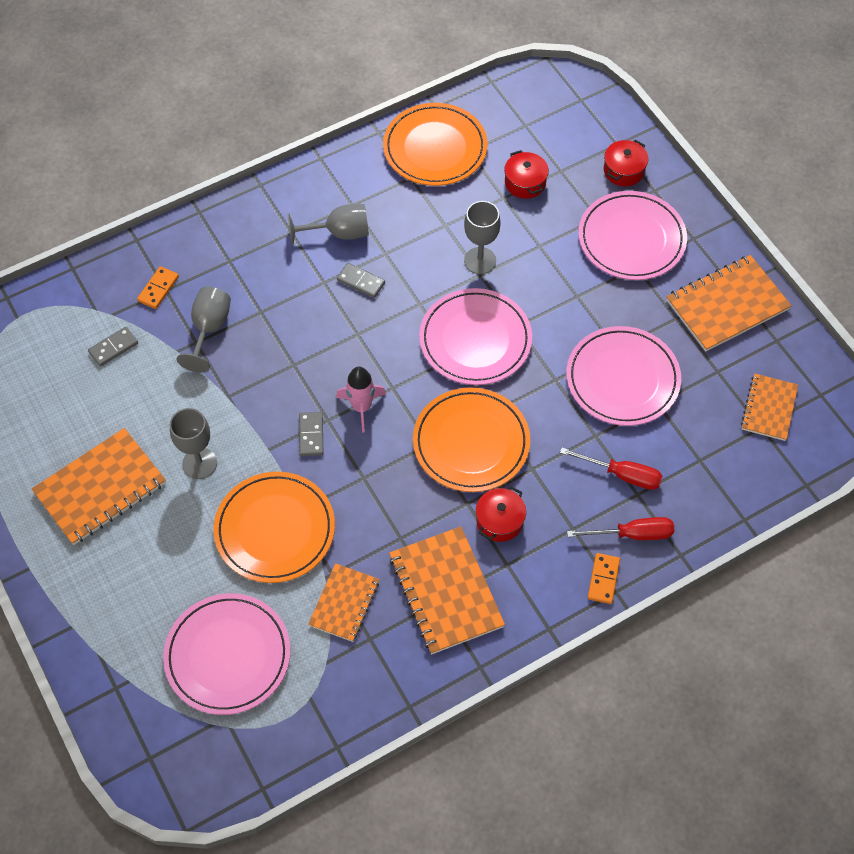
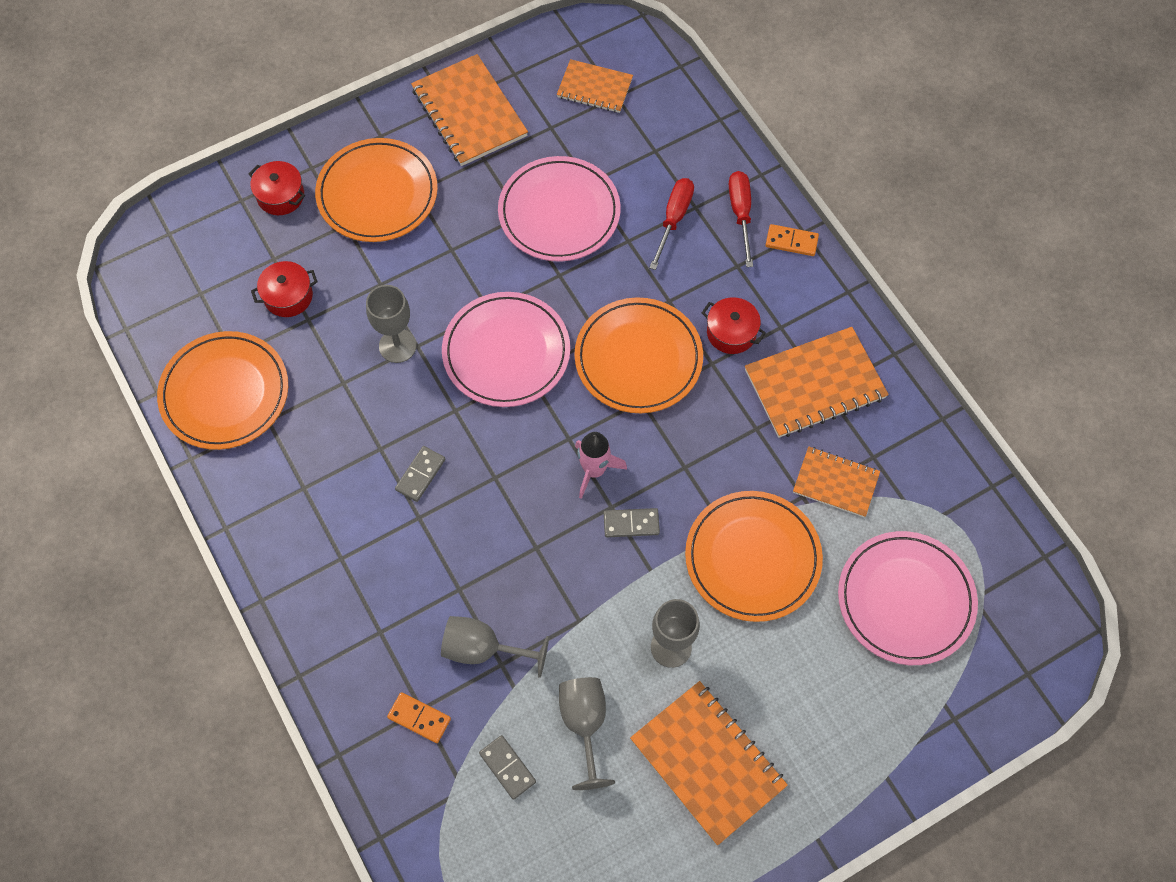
camera: 90 degrees left, 5 degrees up
grey goblet [288,204,369,246] -> grey goblet moved to [559,677,615,790]
pink plate [578,191,687,280] -> orange plate [315,138,438,242]

